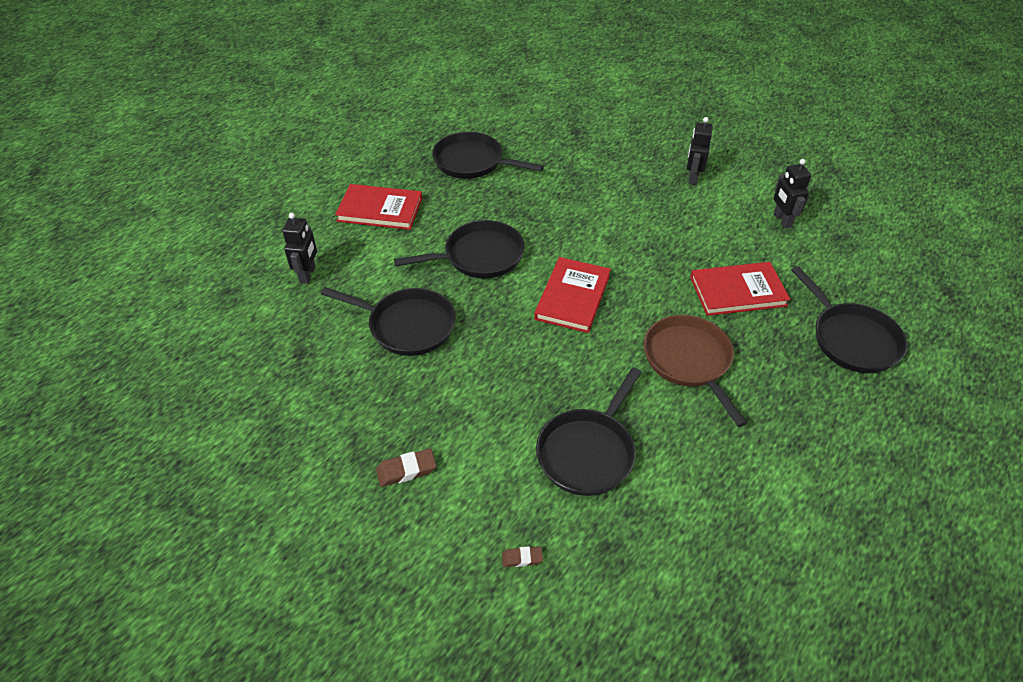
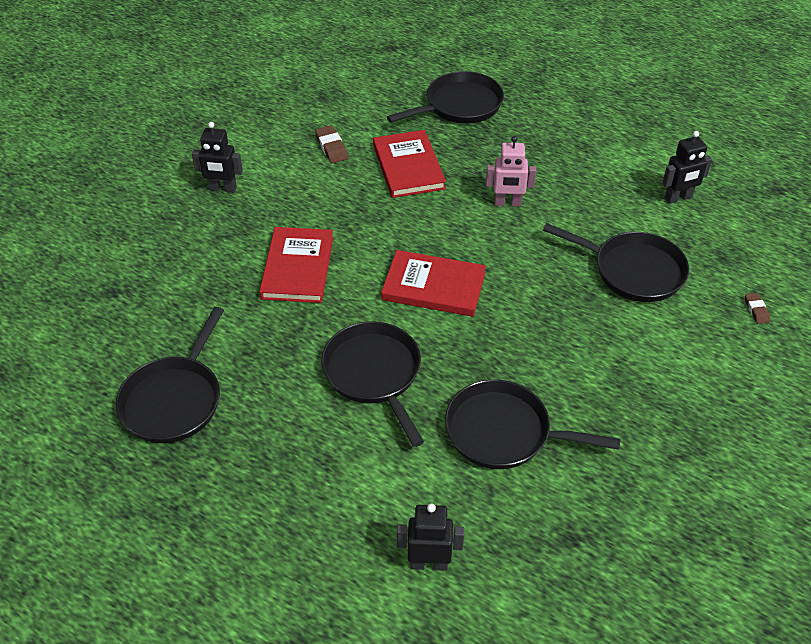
camera: 95 degrees left, 0 degrees up
black pan [321,287,456,356] -> black pan turned 90 degrees counterclockwise [445,380,621,469]
red book [335,184,422,230] -> red book moved to [259,227,333,303]
brown eraser [376,449,436,487] -> brown eraser moved to [315,125,348,163]
brown pan [644,315,747,427] -> pink robot [486,136,536,207]
black robot [773,159,811,228] -> black robot moved to [662,131,712,204]

